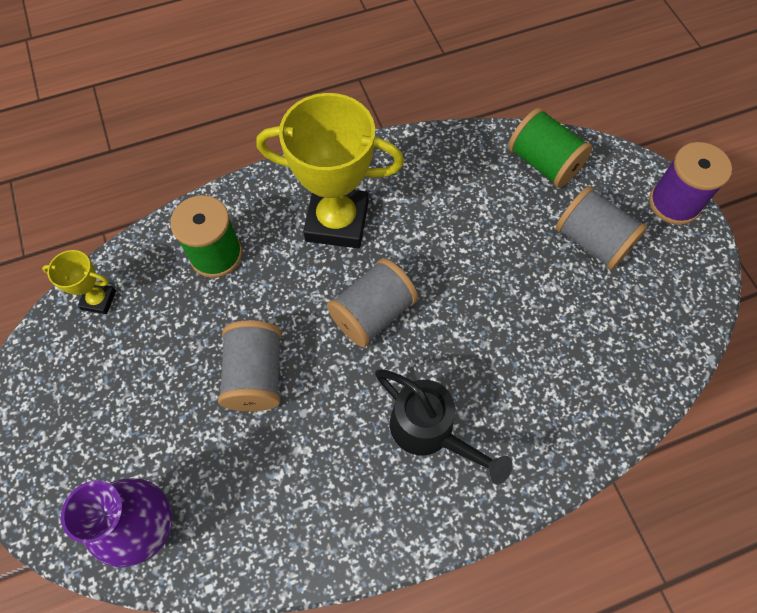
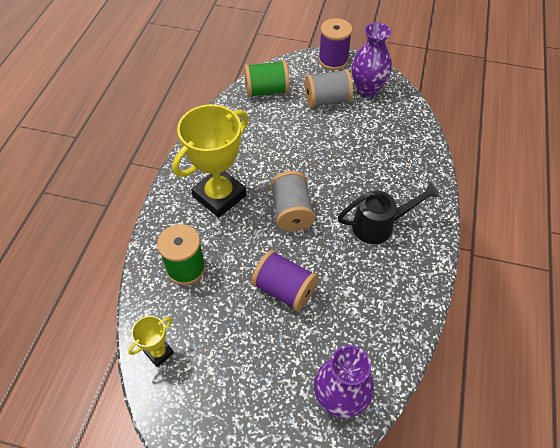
camera: 55 degrees left, 10 degrees down
grey spool [218,320,282,411] -> purple spool [252,250,318,311]
none -> purple vase [351,22,392,97]

